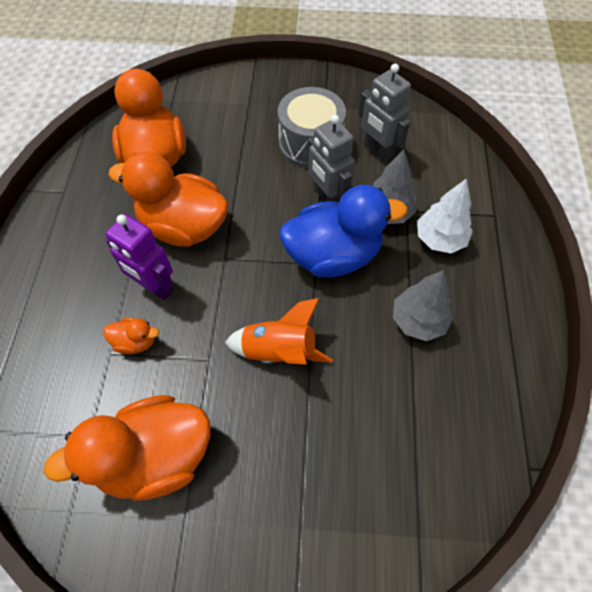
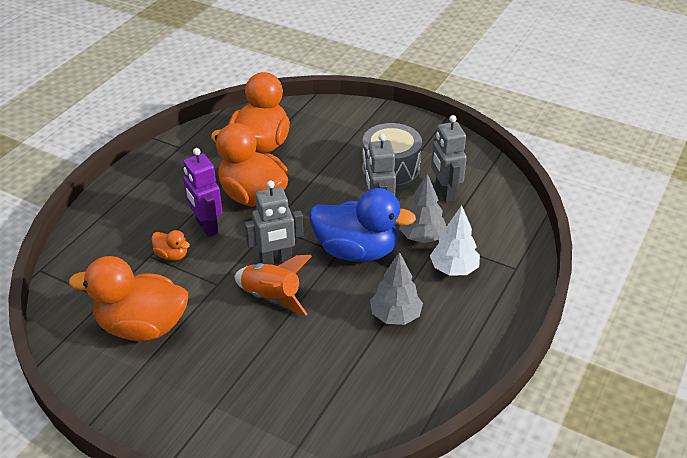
camera: 25 degrees right, 20 degrees down
none -> grey robot [245,181,303,265]

